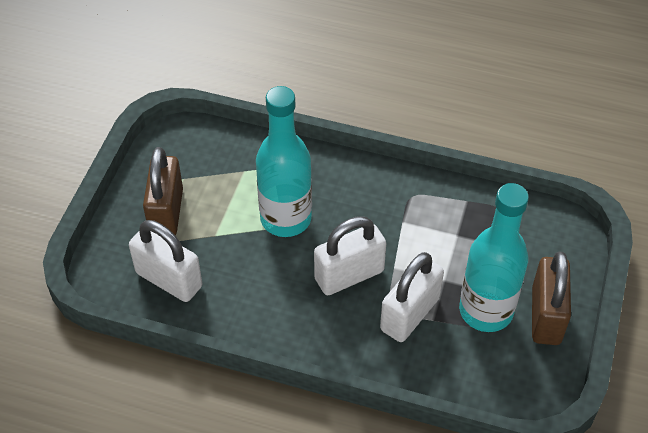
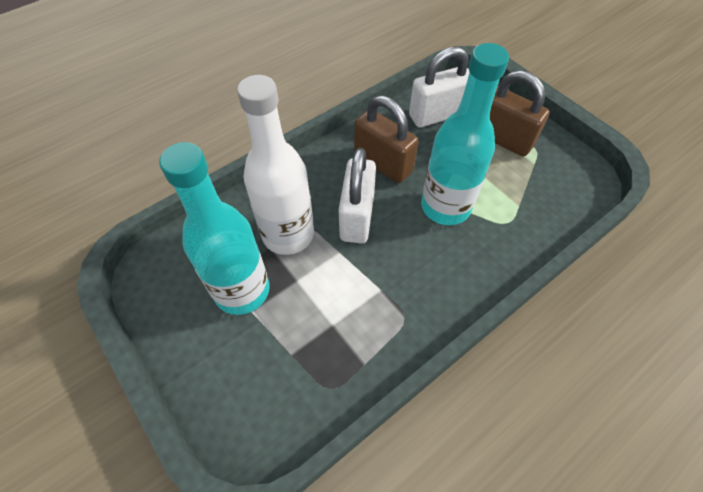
camera: 125 degrees right, 5 degrees up
white padlock [380,252,444,342] -> white bottle [237,75,314,255]
brown padlock [532,252,571,345] -> brown padlock moved to [354,95,418,183]

